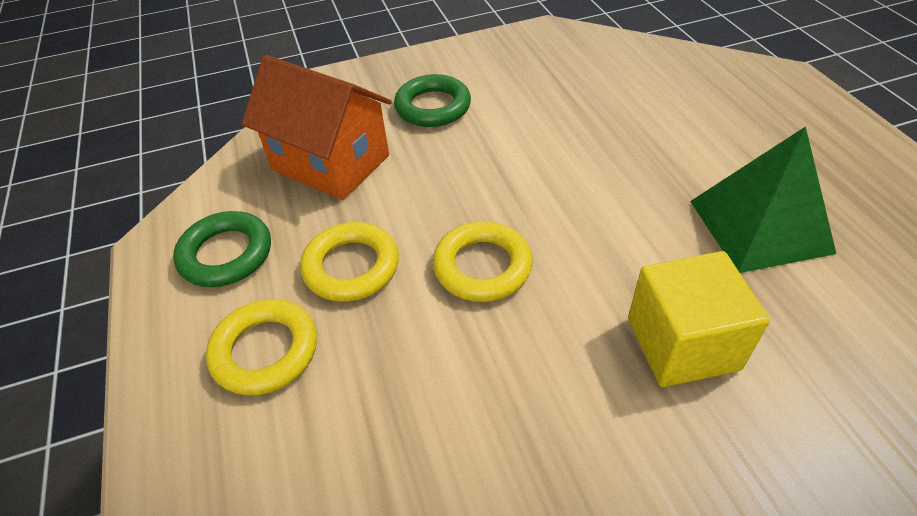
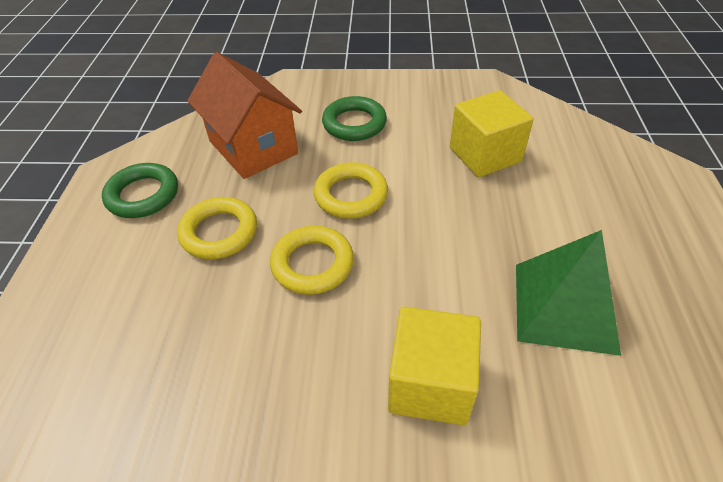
camera: 20 degrees right, 0 degrees up
yellow ring [206,299,317,396] -> yellow ring moved to [314,162,388,219]
none -> yellow cube [450,90,533,177]

